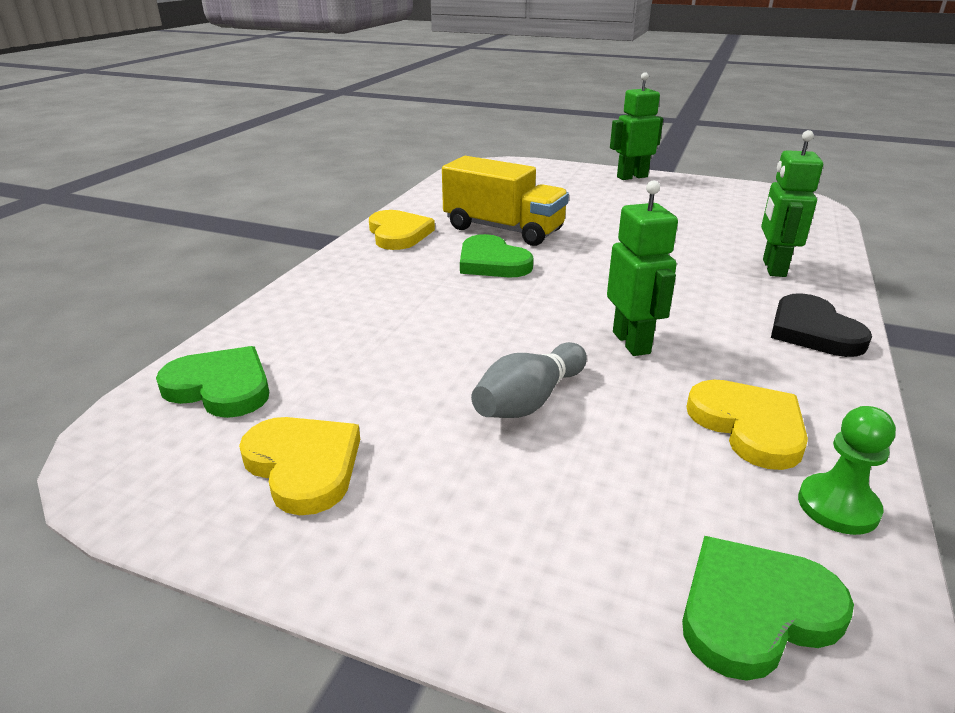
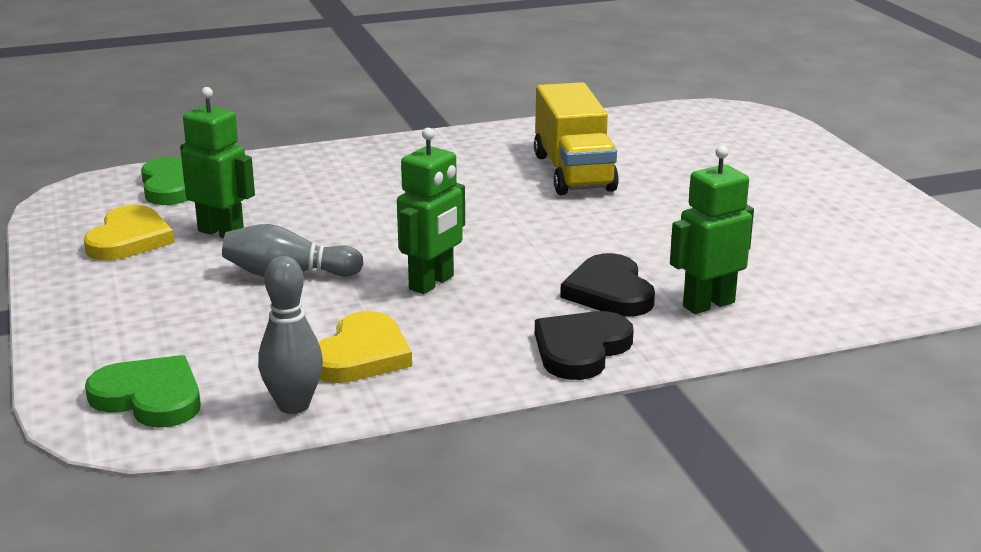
camera: 50 degrees right, 5 degrees down
yellow heart [369,210,435,250] -> none
green heart [460,234,533,277] -> none
green robot [610,72,663,180] -> green robot moved to [180,87,255,238]
green pawn [798,406,896,535] -> grey bowling pin [258,256,323,414]
none -> black heart [560,253,655,317]

